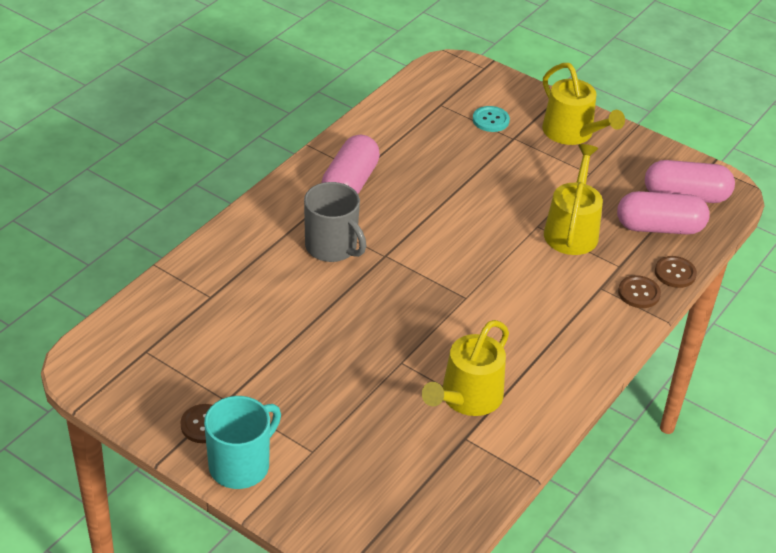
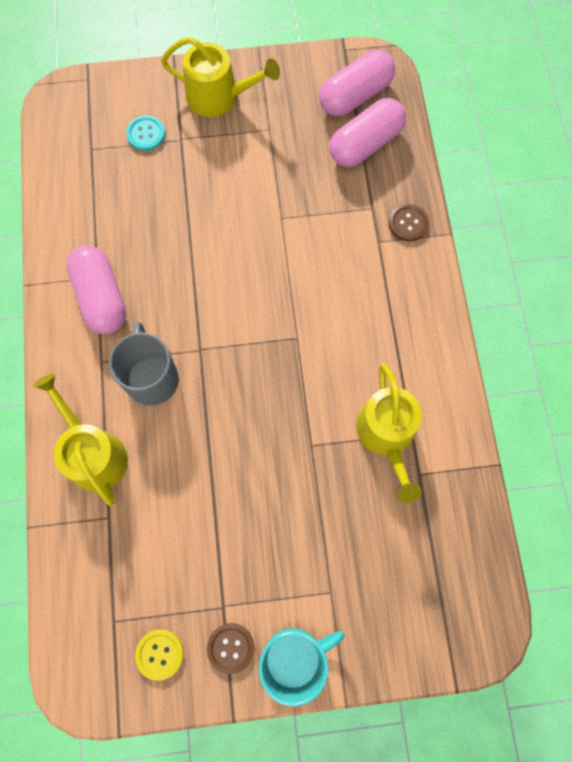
camera: 40 degrees left, 30 degrees up
turquoise mug [204,396,281,489] -> turquoise mug turned 60 degrees clockwise [259,628,345,706]
grey mug [304,182,366,262] -> grey mug turned 105 degrees counterclockwise [109,321,179,406]
yellow watering can [544,144,603,255] -> yellow watering can moved to [33,373,128,506]
brown button [655,256,697,288] -> none
none -> yellow button [135,629,184,681]

